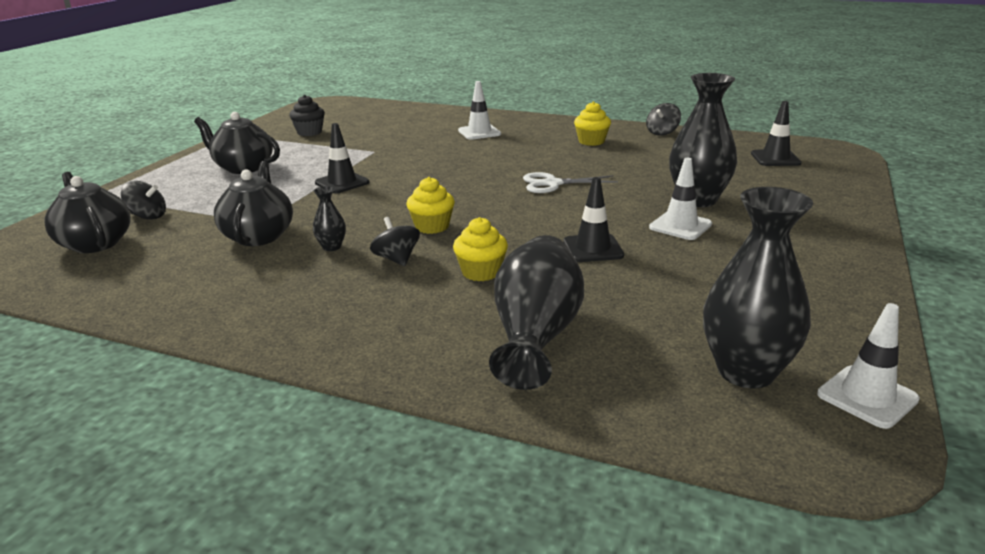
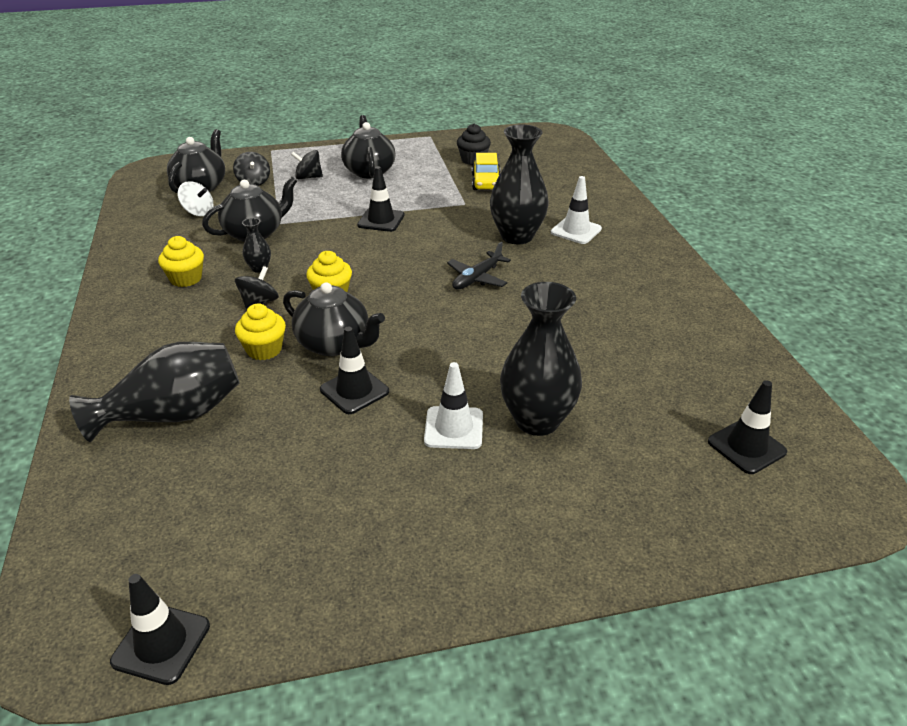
camera: 55 degrees right, 10 degrees up
white scissors [523,172,618,193] -> none
yellow cupcake [574,102,611,146] -> yellow cupcake moved to [158,236,204,287]
black spinning top [646,103,681,136] -> black spinning top moved to [291,150,323,179]
black vase [703,187,813,388] -> black vase moved to [490,125,549,244]
white traffic cone [817,303,920,429] -> black traffic cone [110,574,210,685]
none -> white spinning top [178,181,213,216]
none -> black teapot [283,282,385,356]
none -> black plane [447,242,511,290]
none -> yellow car [472,153,500,190]

